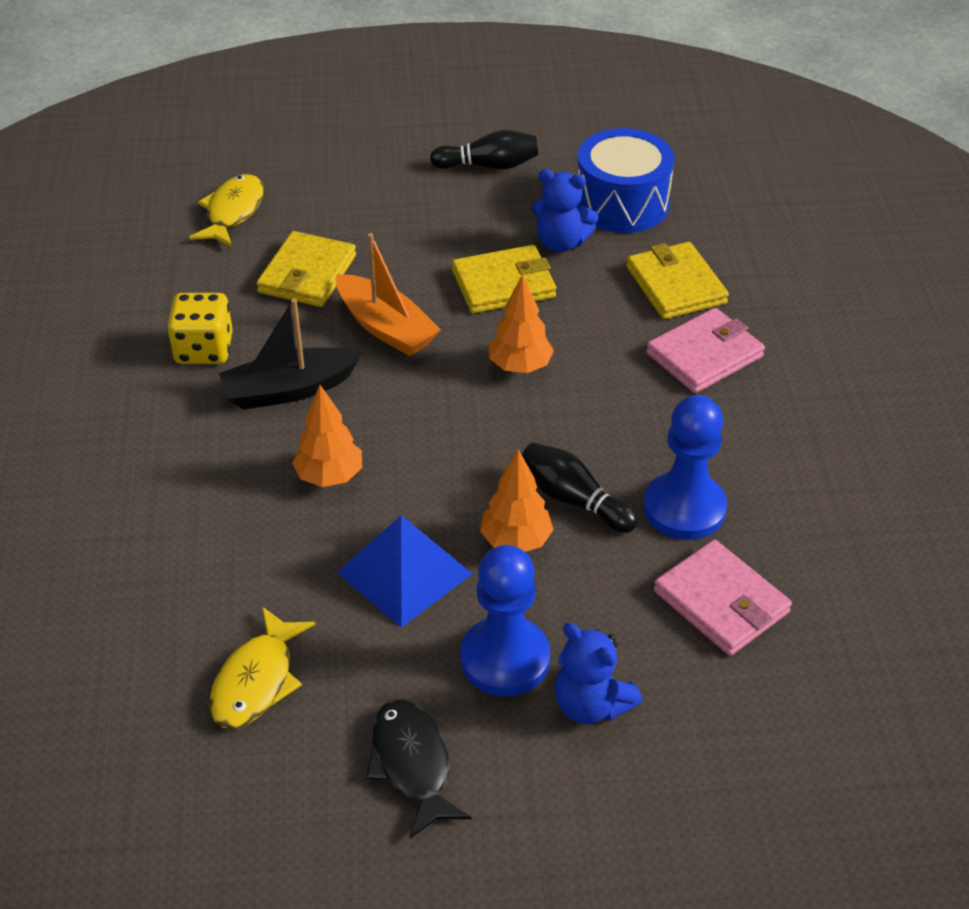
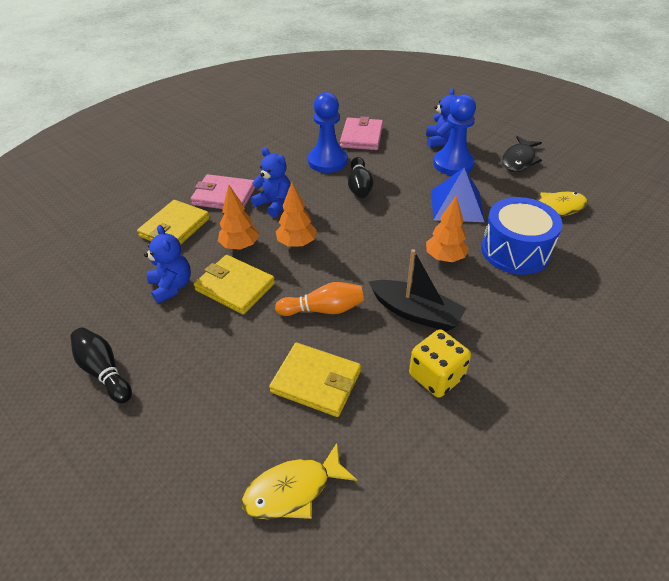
camera: 130 degrees left, 0 degrees up
yellow wallet [256,231,356,307] -> yellow wallet turned 45 degrees clockwise [269,343,361,417]
orange boat [336,233,441,356] -> orange bowling pin [275,282,364,316]
orange tree [480,449,554,552] -> orange tree moved to [218,185,259,250]
blue drum [577,128,674,233] -> blue drum moved to [481,197,563,275]
none -> blue teddy bear [251,148,291,217]

